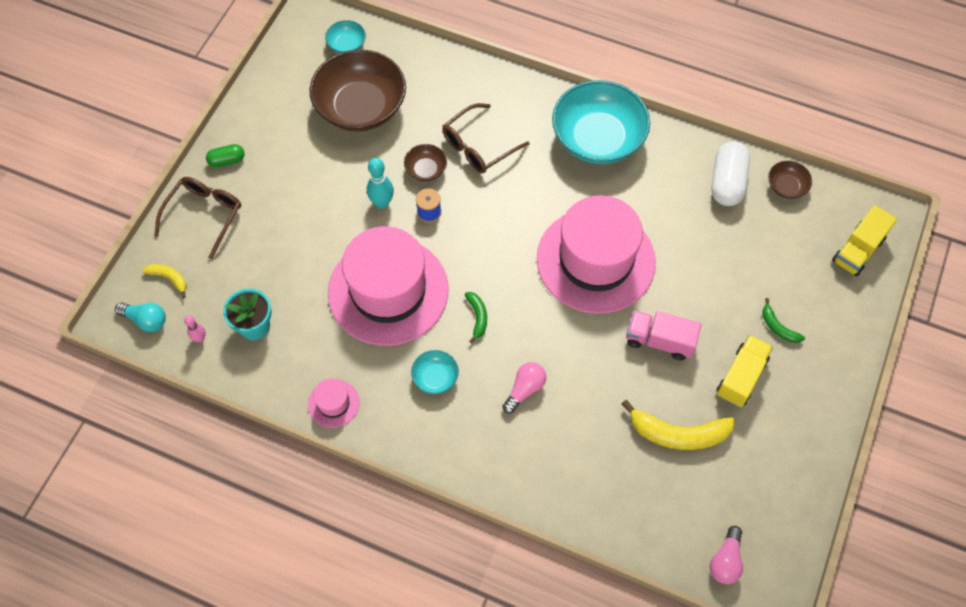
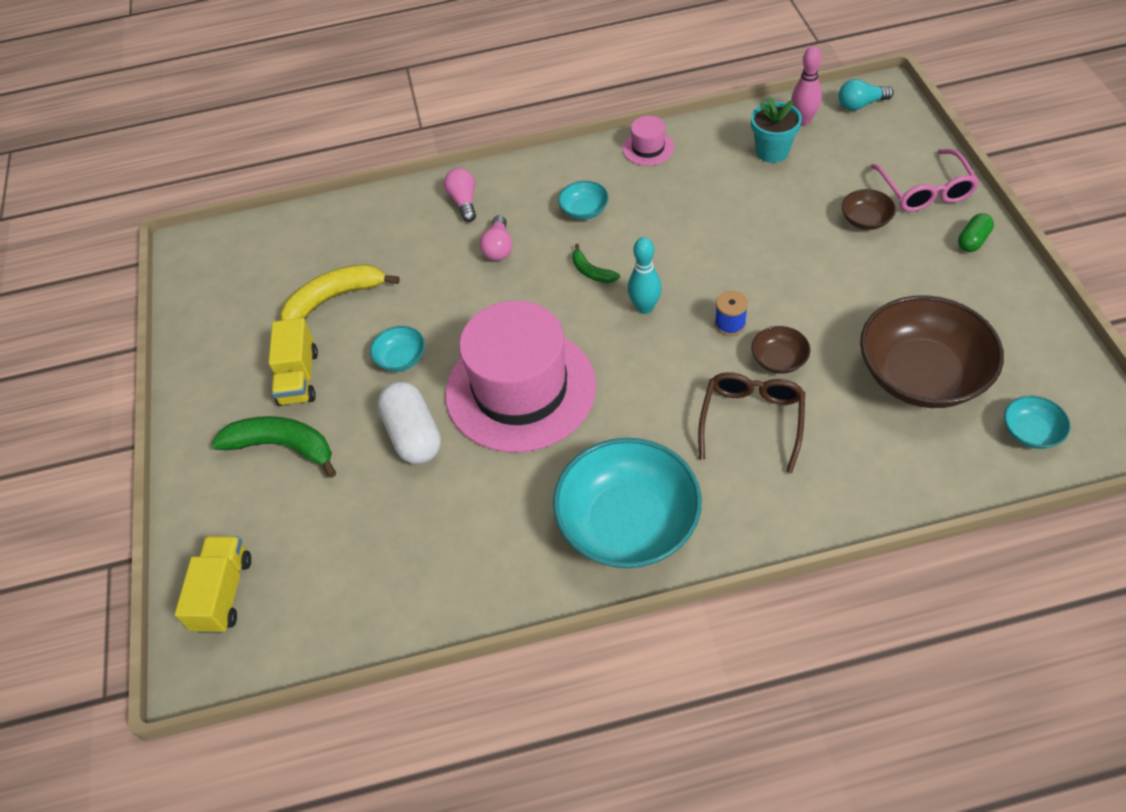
camera: 150 degrees right, 10 degrees down
yellow banana [142,264,187,298] -> none
brown glasses [154,177,241,259] -> pink glasses [870,149,979,212]
pink bowling pin [184,316,206,343] -> pink bowling pin [791,46,822,125], size x1.65
pink hat [328,226,449,346] -> none
turquoise bowling pin [367,158,394,209] -> turquoise bowling pin moved to [628,237,662,314]
pink truck [626,311,701,360] -> turquoise bowl [370,326,425,372]
pink light bulb [710,526,743,584] -> pink light bulb moved to [444,168,476,222]
white capsule [711,141,750,206] -> white capsule moved to [377,382,441,464]
green banana [762,298,805,343] -> green banana [212,416,336,478], size x1.92
brown bowl [768,161,812,199] -> brown bowl moved to [842,189,896,230]

